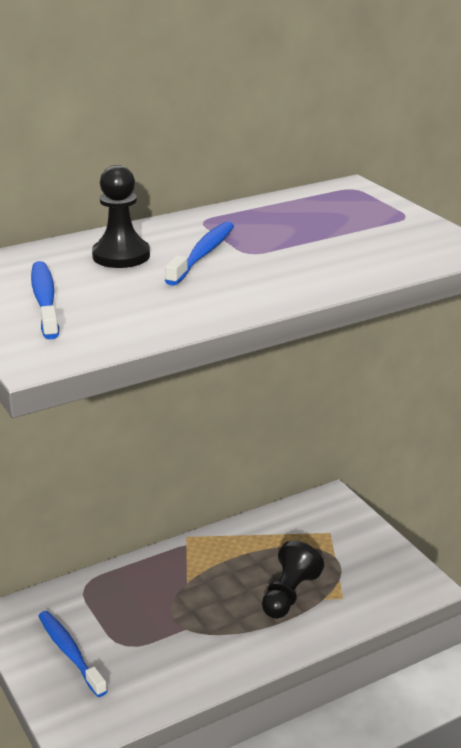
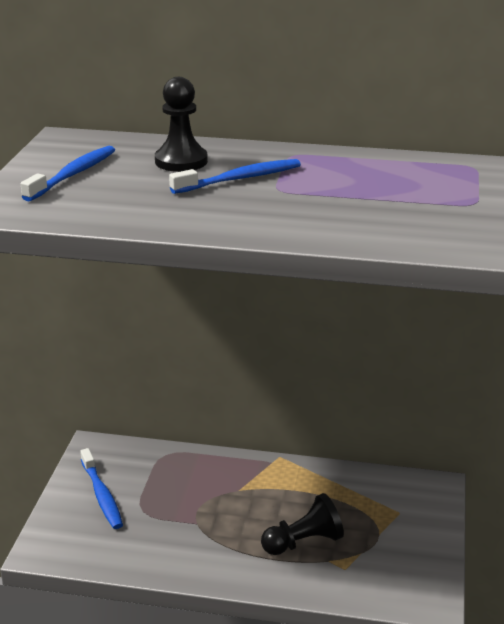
camera: 40 degrees right, 0 degrees up
blue toothbrush [38,611,107,697] -> blue toothbrush turned 150 degrees clockwise [80,448,123,529]

